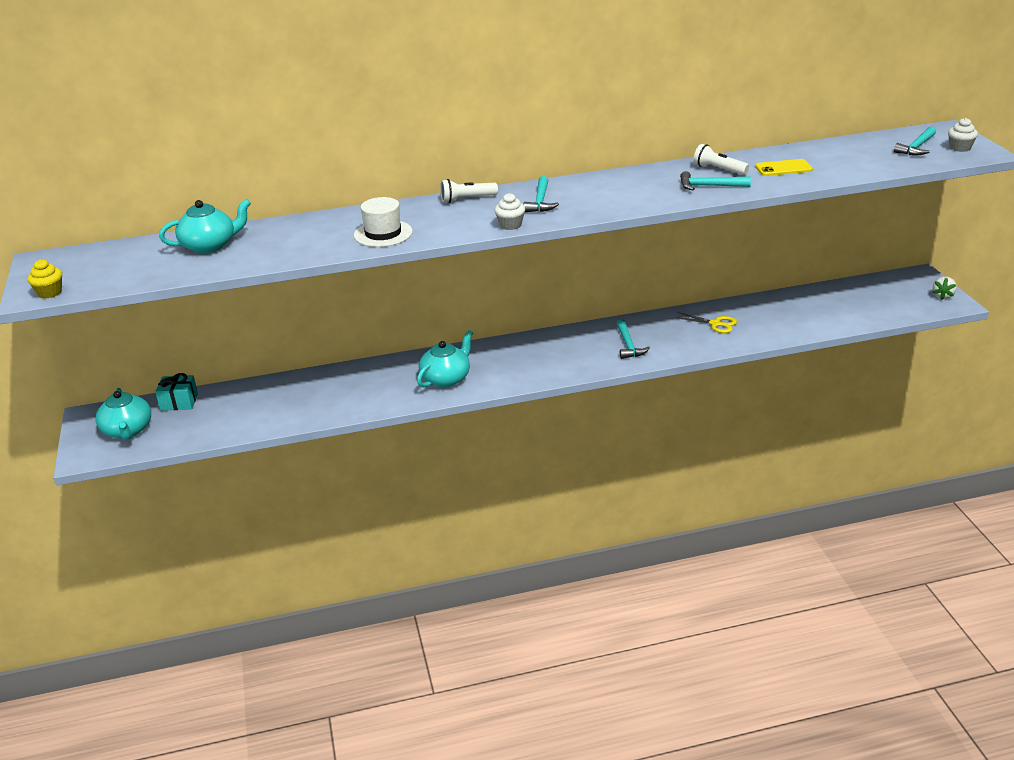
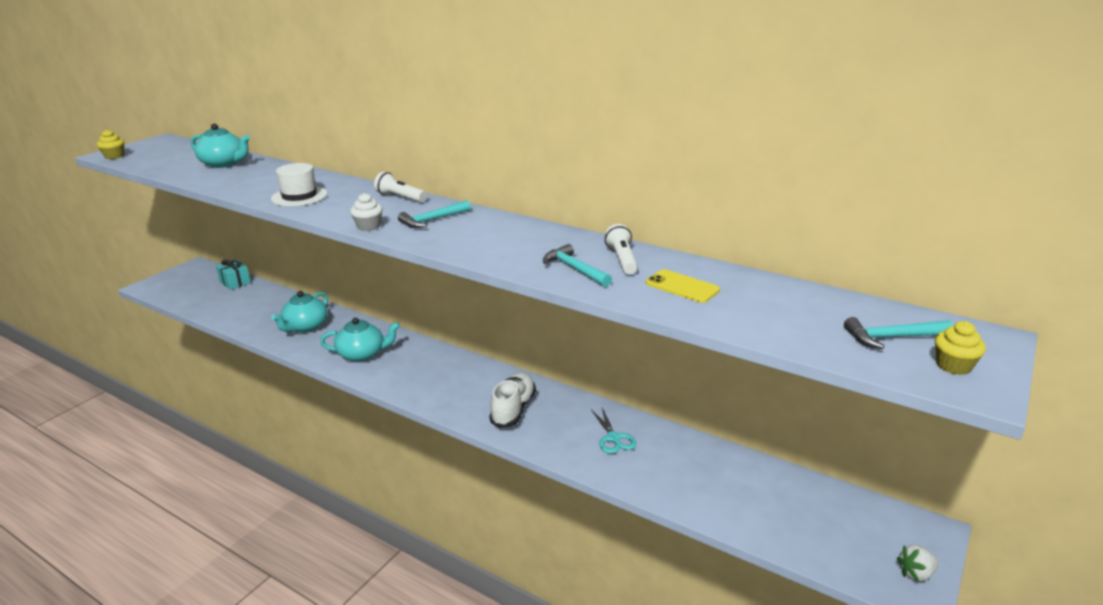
camera: 45 degrees right, 5 degrees down
turquoise teapot [95,388,151,440] -> turquoise teapot moved to [271,291,328,332]
turquoise hammer [616,319,650,359] -> white shoe [489,372,536,428]
yellow scissors [673,312,737,333] -> turquoise scissors [591,408,636,454]
white cupcake [948,118,978,152] -> yellow cupcake [935,321,986,375]

